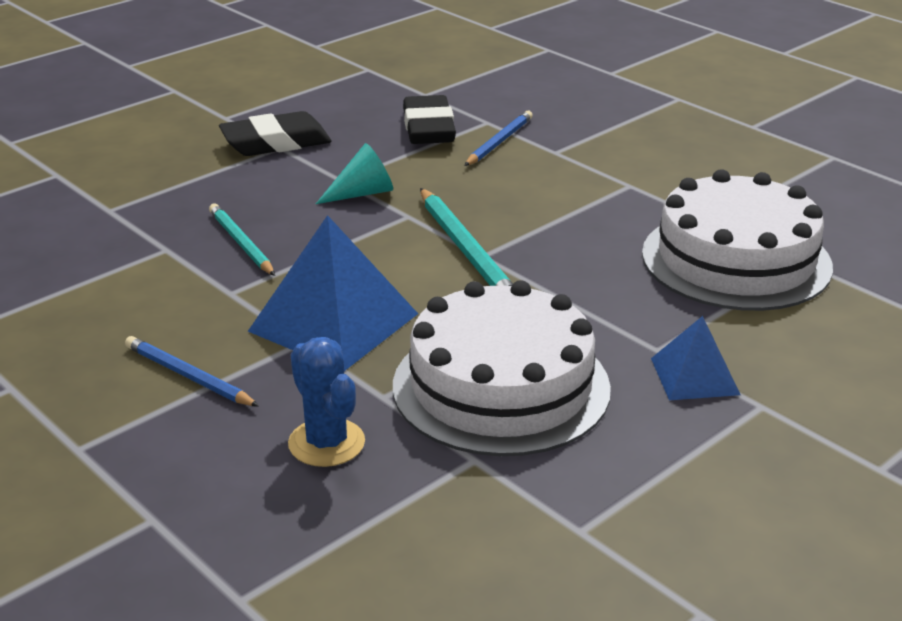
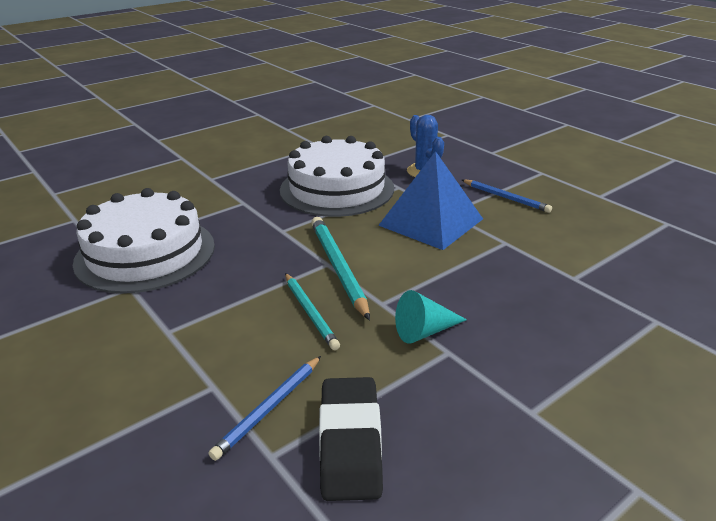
camera: 175 degrees left, 0 degrees up
turquoise pencil [209,204,275,276] -> turquoise pencil moved to [285,273,340,350]
black eraser [219,111,332,156] -> none
blue pyramid [651,316,741,400] -> none

